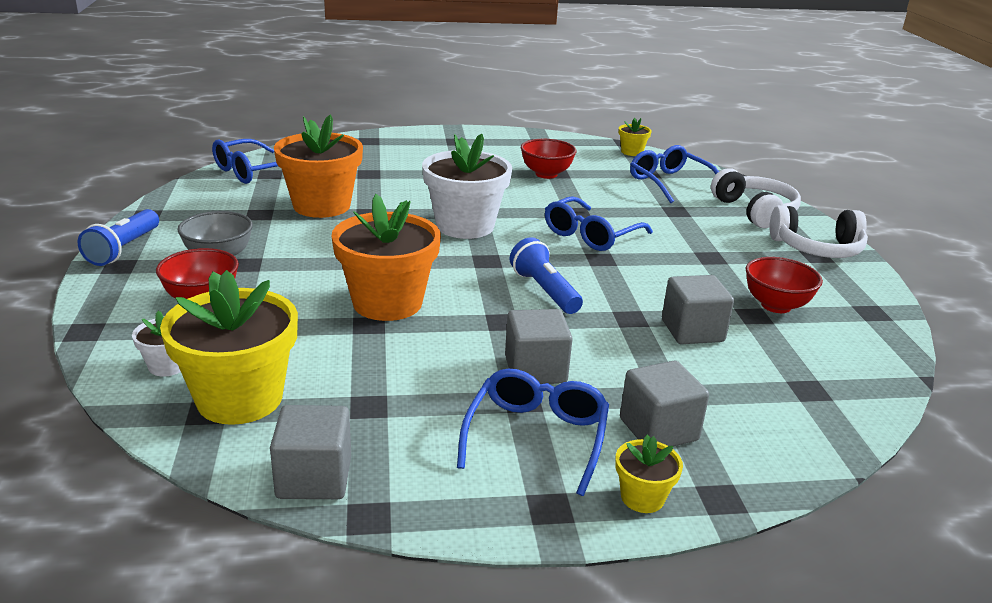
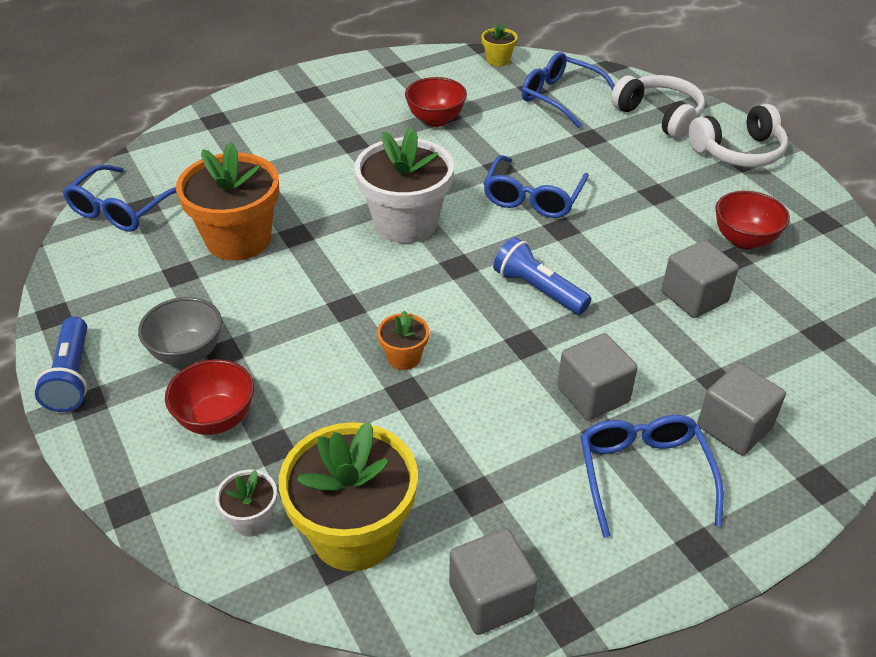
camera: 20 degrees left, 15 degrees up
orange flower pot [331,194,441,321] -> orange flower pot [377,310,429,370], size x0.46
yellow flower pot [615,435,683,513] -> none

